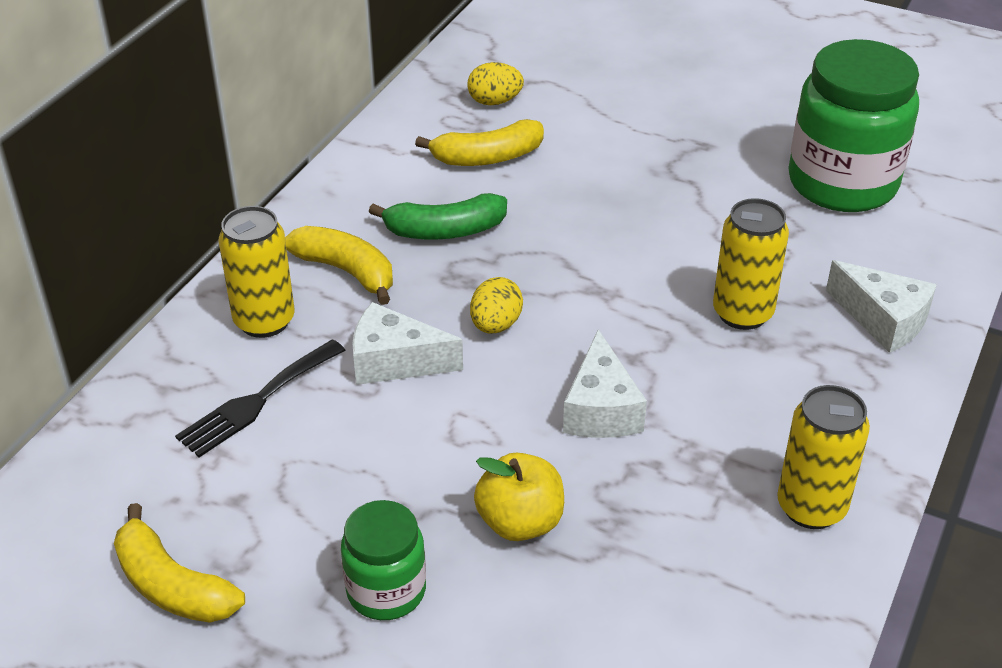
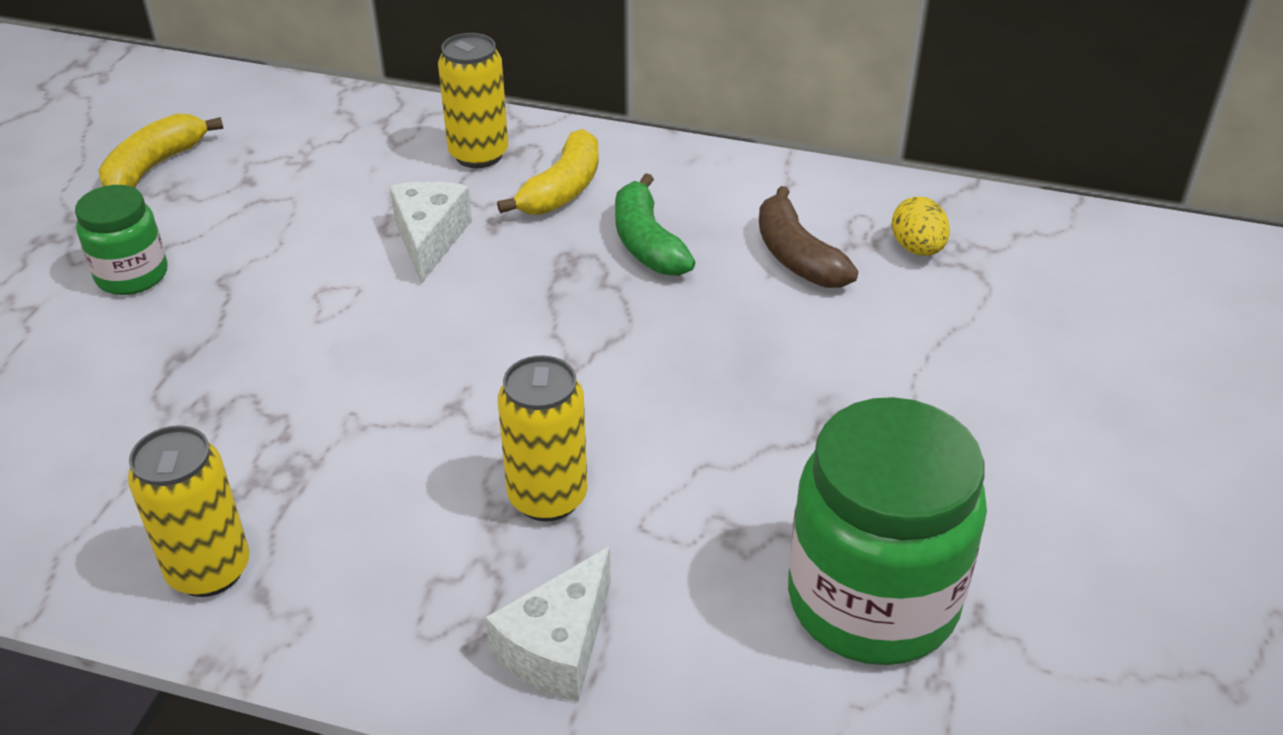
camera: 80 degrees right, 0 degrees up
black fork [175,339,346,458] -> none
yellow banana [415,119,544,166] -> brown banana [759,186,858,288]
yellow egg [470,277,523,334] -> none
yellow apple [474,453,564,541] -> none
white cheese [563,329,647,438] -> none

